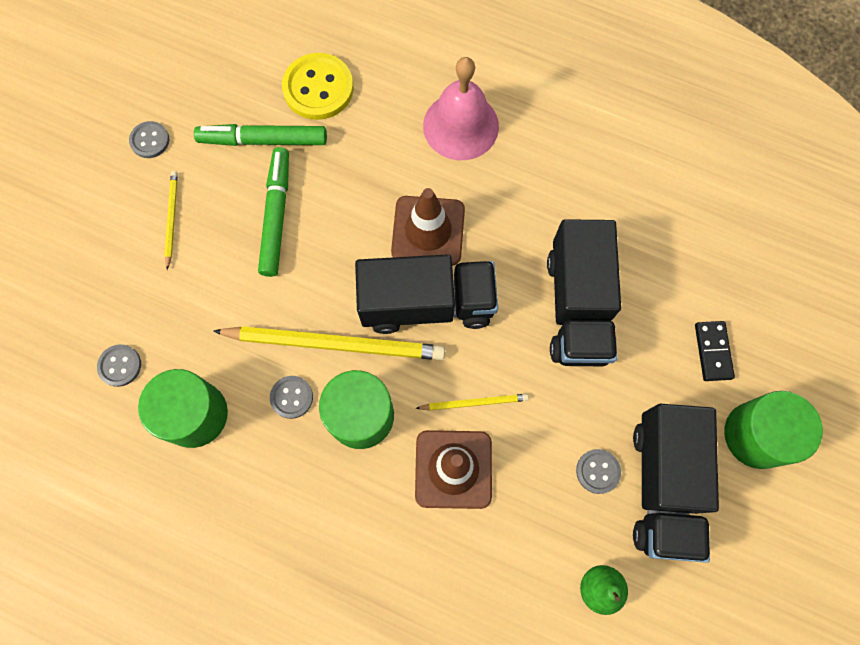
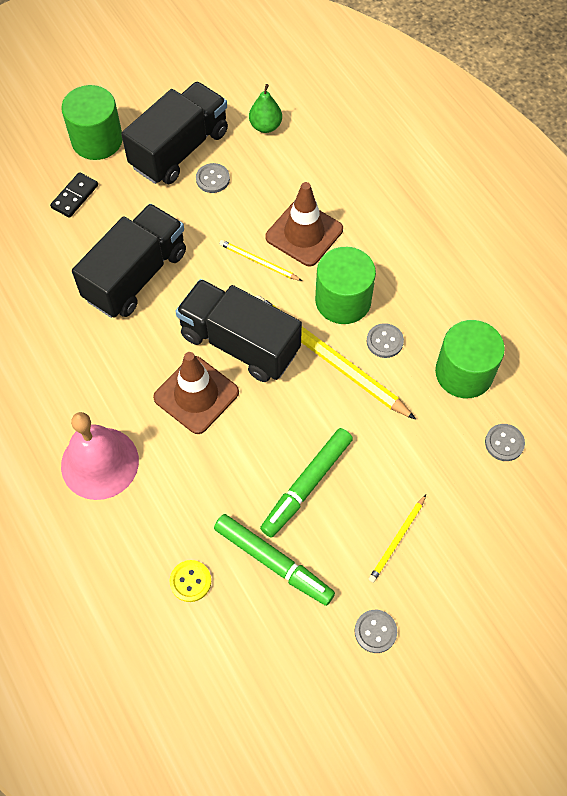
camera: 145 degrees left, 10 degrees down
yellow button [282,53,354,120] -> yellow button [169,560,211,602], size x0.54

